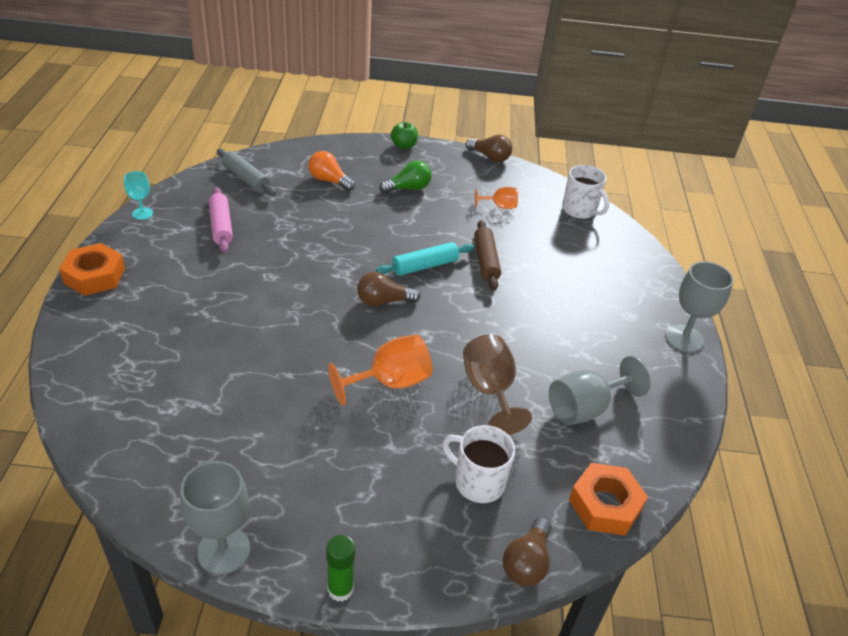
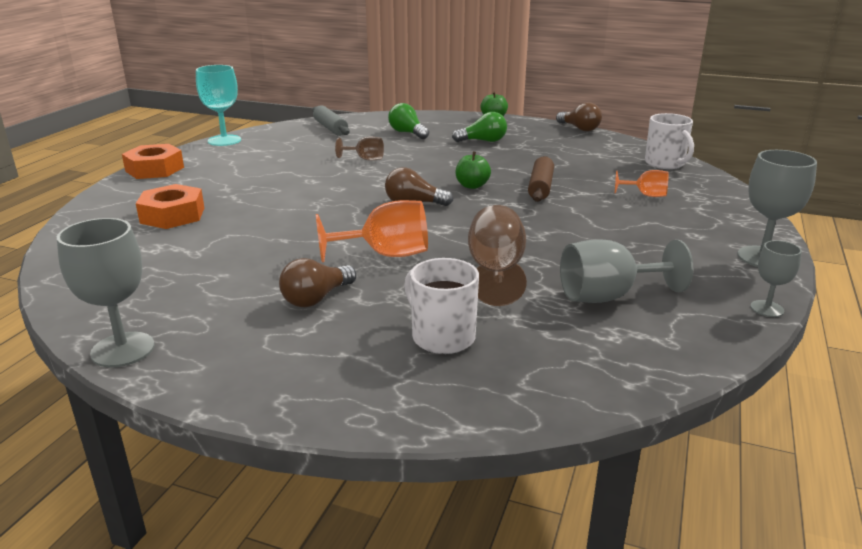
camera: 20 degrees right, 15 degrees down
turquoise goblet [124,171,153,220] -> turquoise goblet [196,65,241,146], size x1.74
pink rolling pin [209,187,233,253] -> none
orange light bulb [308,151,355,191] -> green light bulb [388,103,429,139]
green glue stick [326,535,355,602] -> none
turquoise rolling pin [376,242,474,276] -> green apple [455,152,491,189]
orange goblet [475,187,518,209] -> orange goblet moved to [615,170,669,197]
brown light bulb [503,517,552,586] -> brown light bulb moved to [279,258,356,307]
orange nut [569,463,648,535] -> orange nut moved to [136,184,204,229]
none -> brown goblet [335,136,384,161]
none -> grey goblet [750,240,802,317]

